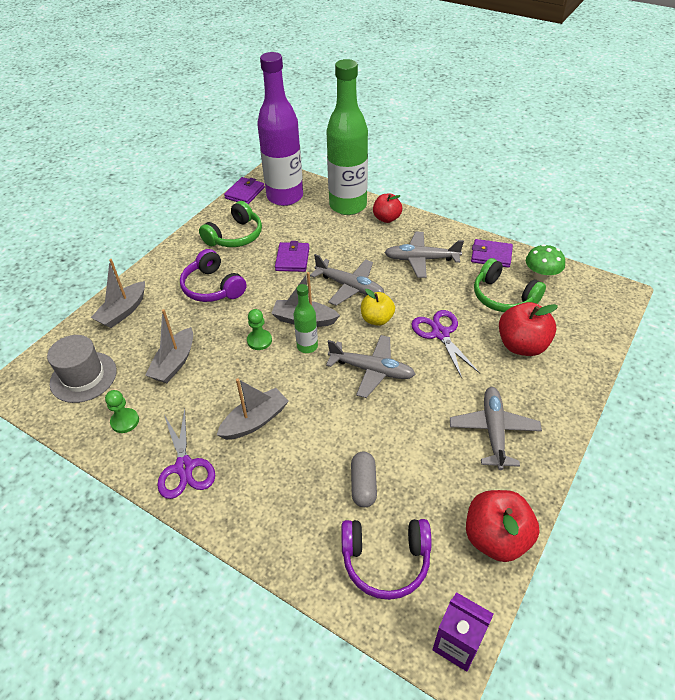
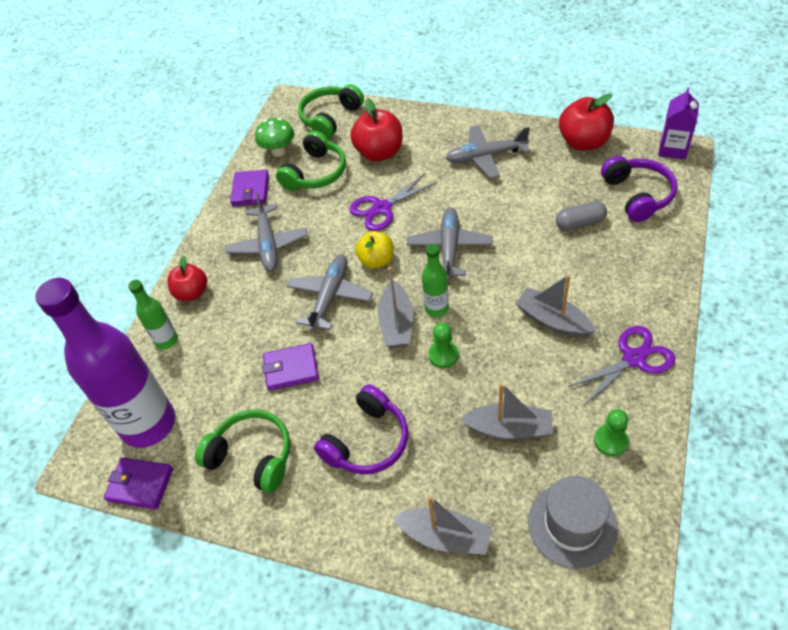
camera: 100 degrees left, 5 degrees up
green bottle [326,59,368,215] -> green bottle [128,280,178,350], size x0.45
none -> green headphones [298,84,364,139]

